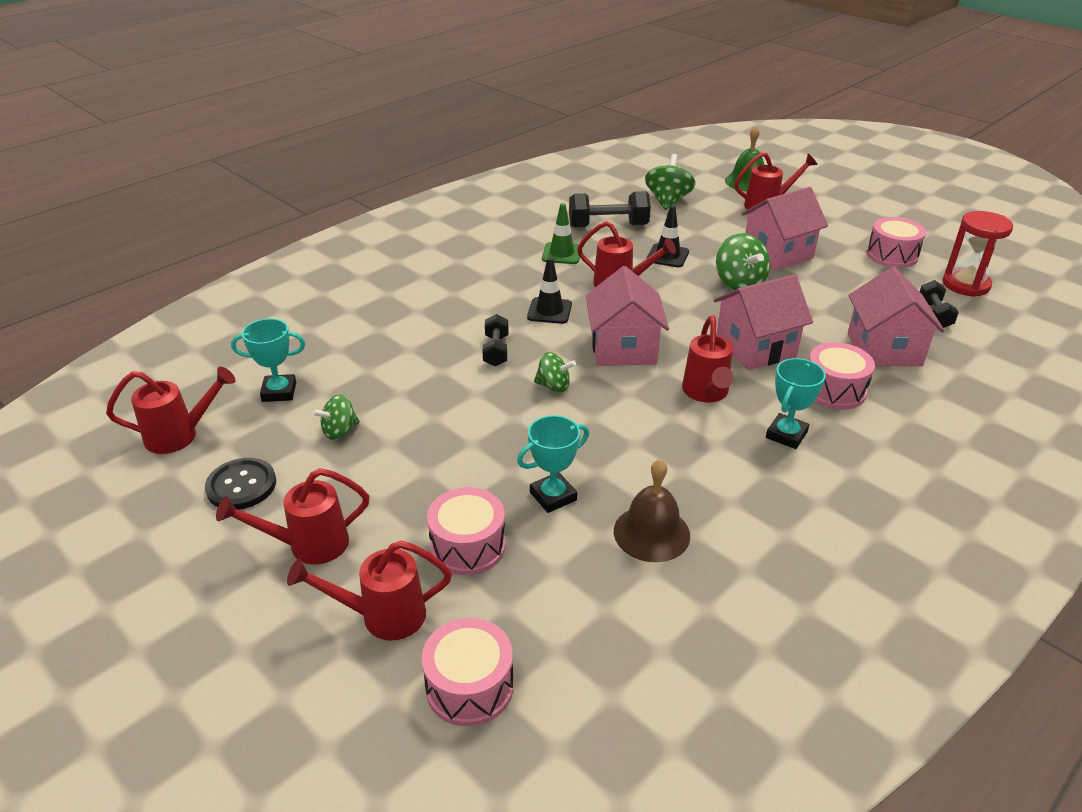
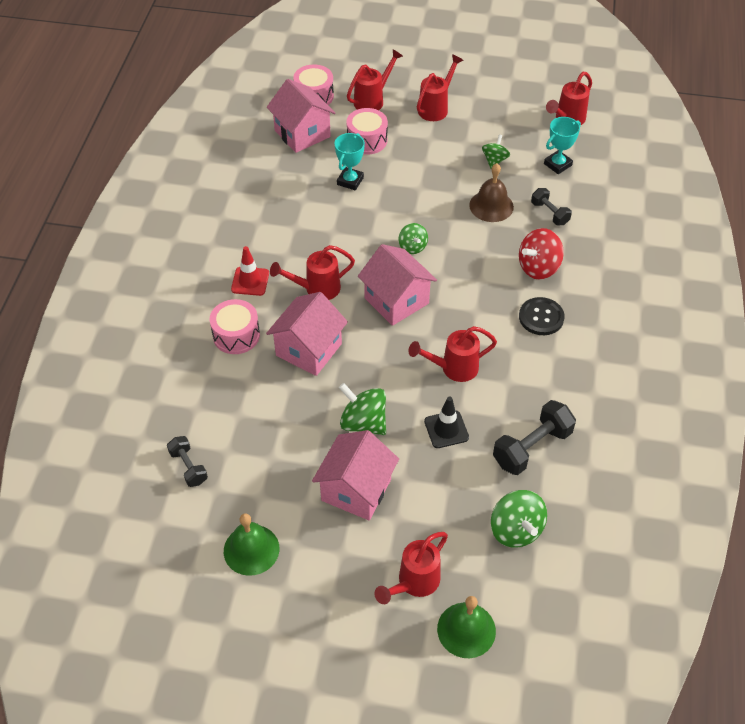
camera: 145 degrees right, 15 degrees up
black button [205,458,276,510] -> black button moved to [519,297,565,335]
black dumbbell [482,314,509,366] -> black dumbbell moved to [531,188,572,225]
black traffic cone [527,257,572,324] -> none
green spinning top [534,352,576,393] -> green spinning top turned 90 degrees counterclockwise [398,223,428,254]
green traffic cone [542,203,580,264] -> none
brown bell [614,459,690,562] -> brown bell moved to [469,163,514,222]
red watering can [682,315,734,403] -> red watering can turned 75 degrees counterclockwise [270,245,355,300]
turquoise trophy [766,358,826,449] -> red traffic cone [231,246,269,296]
pink house [848,267,945,366] -> pink house moved to [267,79,335,153]
pink drum [867,217,926,268] -> green bell [224,513,279,576]
red hourglass [943,211,1013,297] -> none
none -> red spinning top [519,228,564,280]

